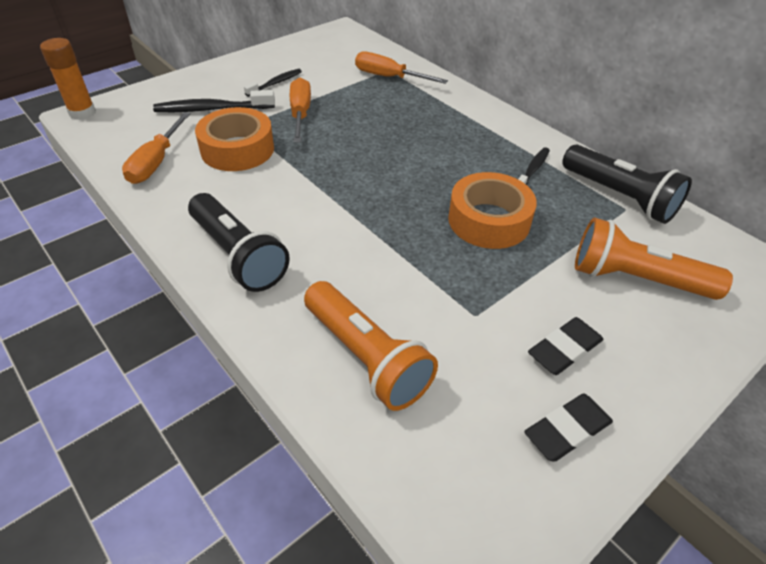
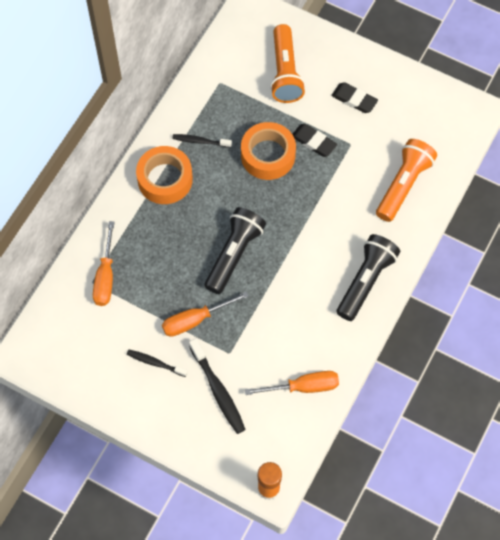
camera: 110 degrees left, 20 degrees up
orange tape [195,107,274,171] -> orange tape moved to [136,146,193,204]
black eraser [524,393,613,462] -> black eraser moved to [292,124,337,157]
black flashlight [562,144,692,224] -> black flashlight moved to [205,207,266,294]

